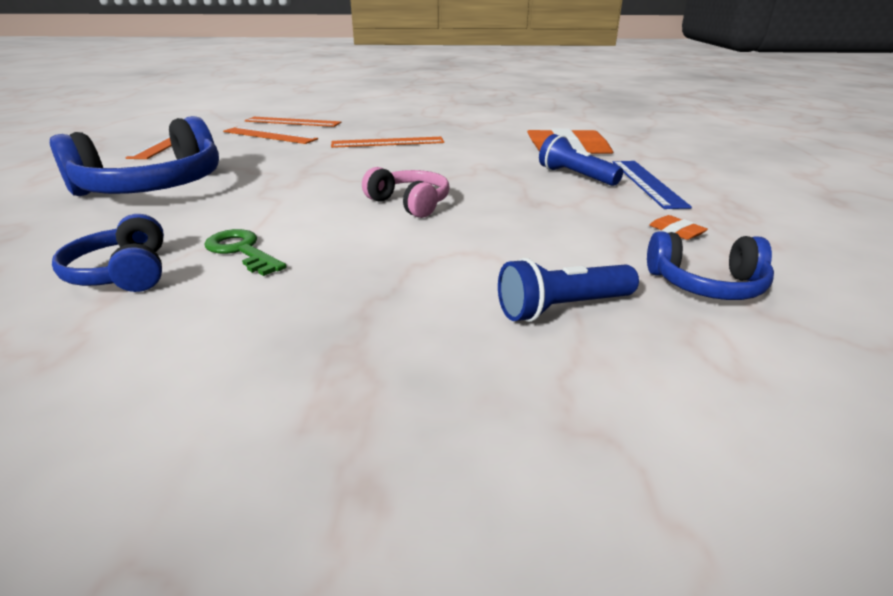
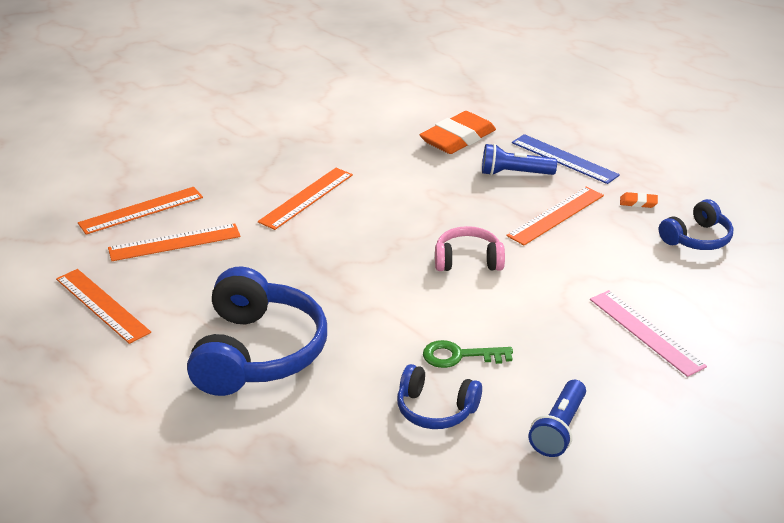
camera: 45 degrees left, 5 degrees up
blue flashlight [498,258,639,322] -> blue flashlight moved to [529,380,586,457]
none -> orange ruler [506,187,604,245]
none -> pink ruler [590,290,707,377]

